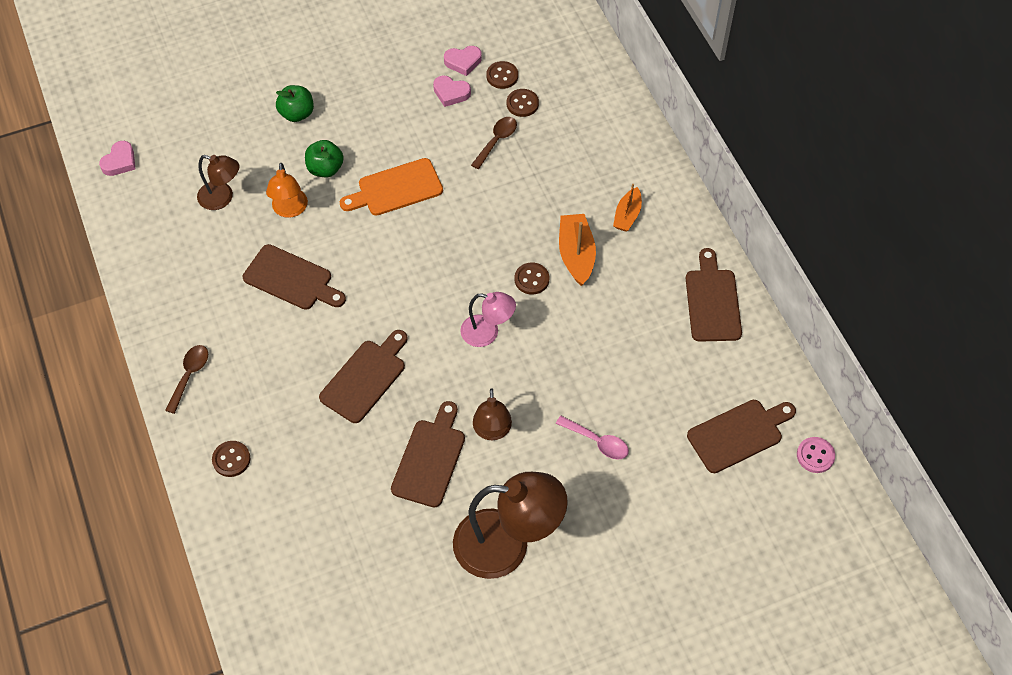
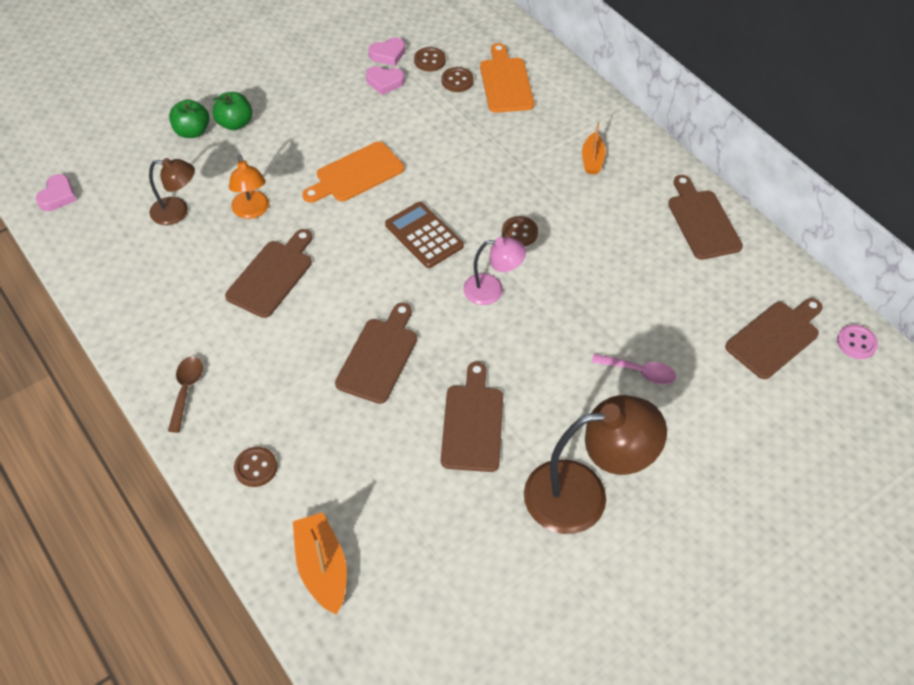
camera: 15 degrees left, 5 degrees down
brown cutting board [243,244,346,310] -> brown cutting board turned 75 degrees counterclockwise [225,229,312,318]
green apple [305,140,344,177] -> green apple moved to [169,99,209,138]
brown spoon [471,117,517,169] -> none
brown lamp [473,388,512,440] -> none
orange boat [559,214,596,286] -> orange boat moved to [293,512,347,615]
none -> brown calculator [385,202,464,268]
none -> orange cutting board [480,43,534,113]

